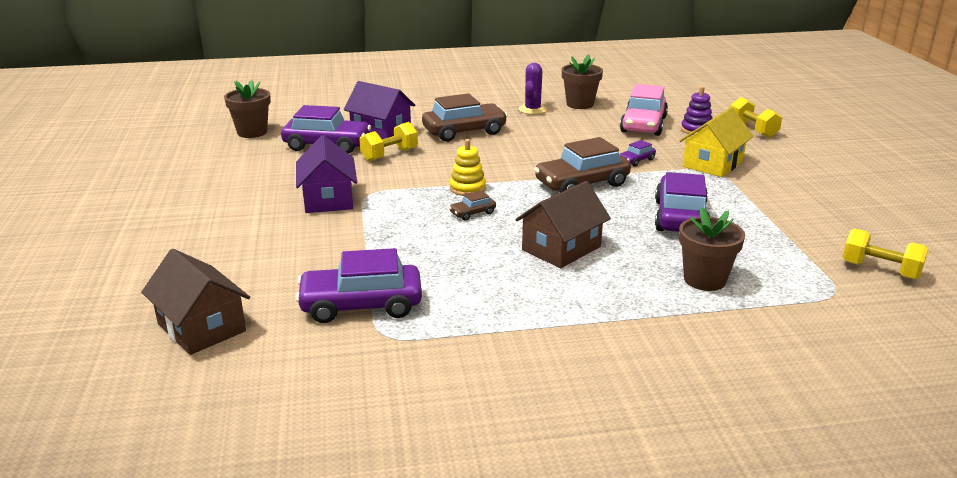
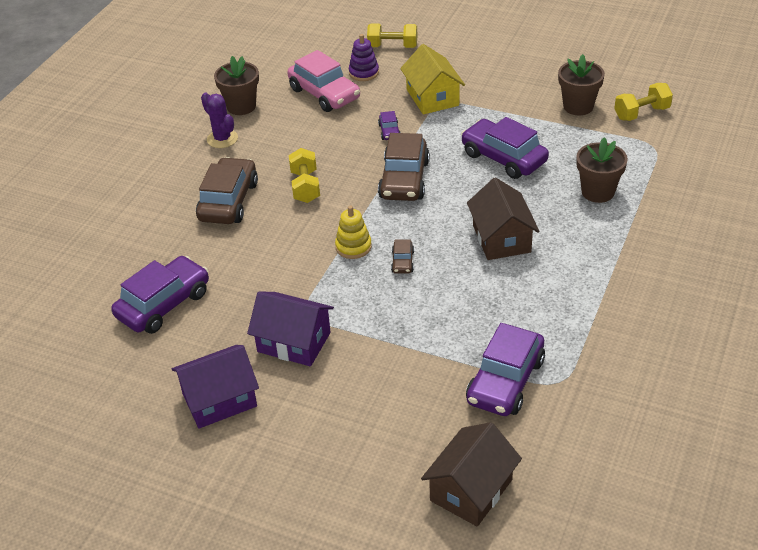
camera: 55 degrees left, 15 degrees up
brown house [141,249,250,355] -> brown house turned 45 degrees counterclockwise [421,422,522,527]
brown flower pot [224,80,271,138] -> brown flower pot moved to [558,54,605,115]
purple house [344,81,415,139] -> purple house moved to [172,345,259,429]
yellow dumbbell [359,122,418,161] -> yellow dumbbell moved to [289,148,320,203]

